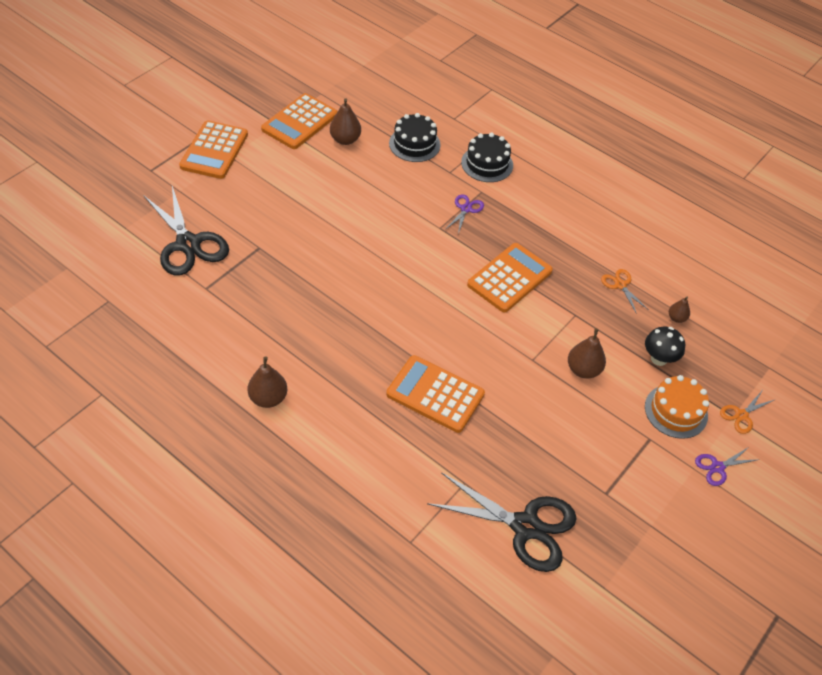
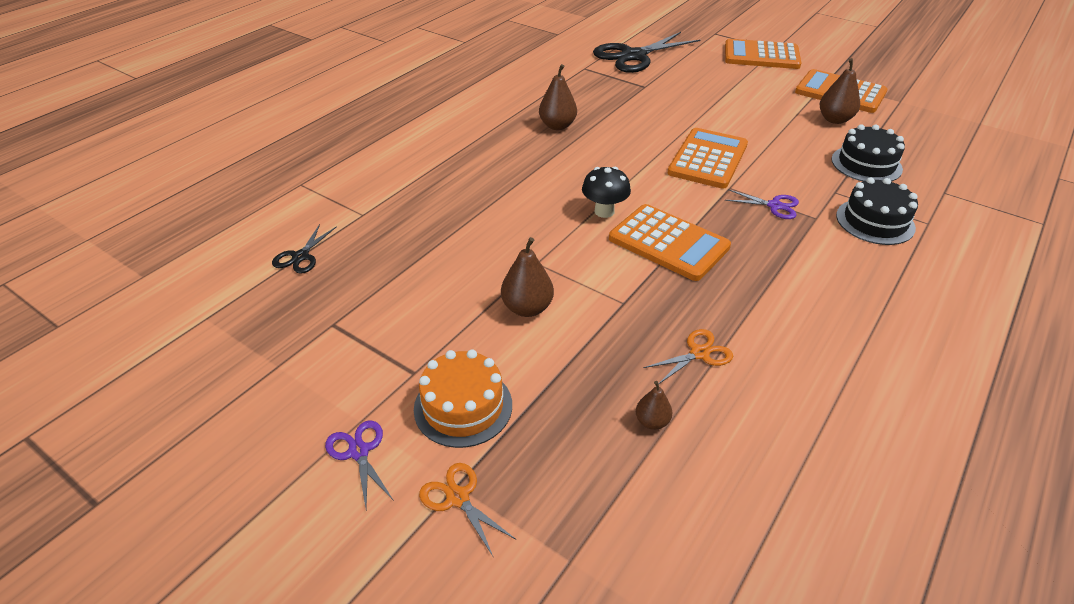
camera: 90 degrees right, 10 degrees down
brown pear [248,356,287,408] -> brown pear moved to [539,64,577,130]
orange calculator [386,355,485,433] -> orange calculator moved to [667,128,748,189]
black scissors [427,472,577,572] -> black scissors [272,224,337,274], size x0.47
black mushroom [645,327,685,366] -> black mushroom moved to [582,167,631,218]

